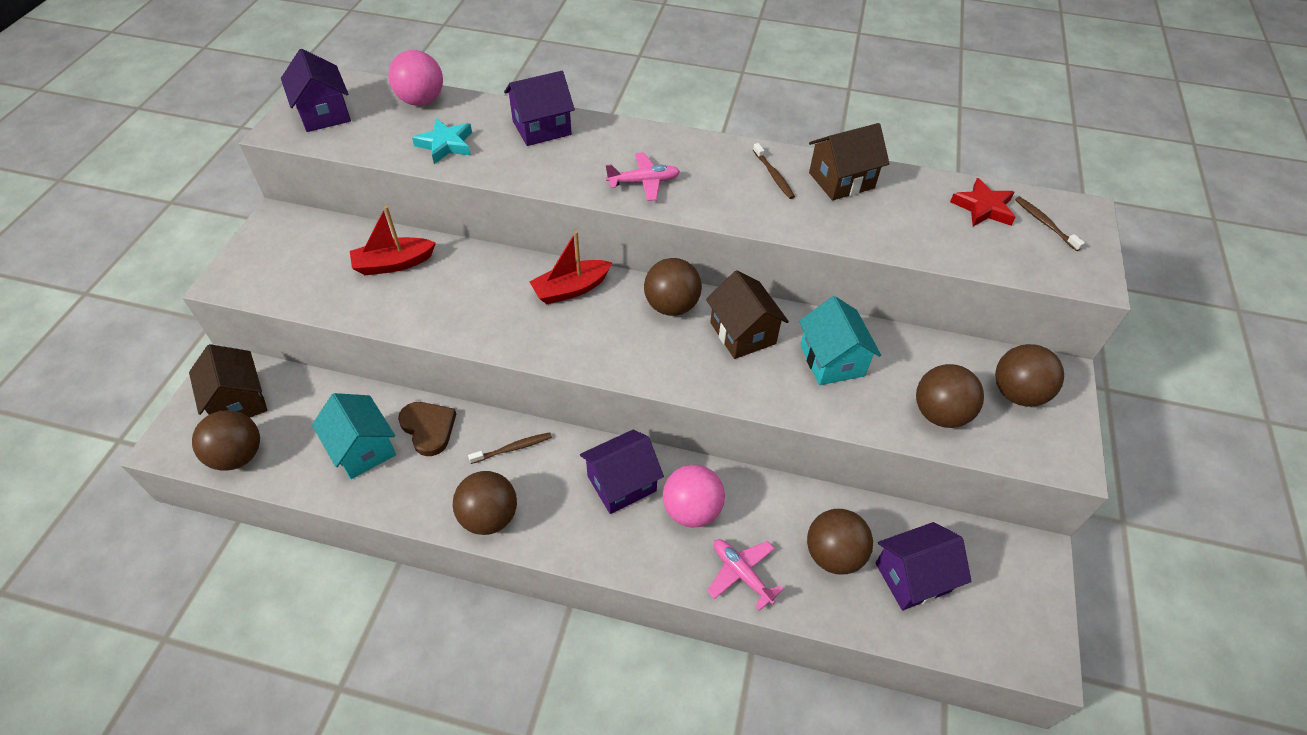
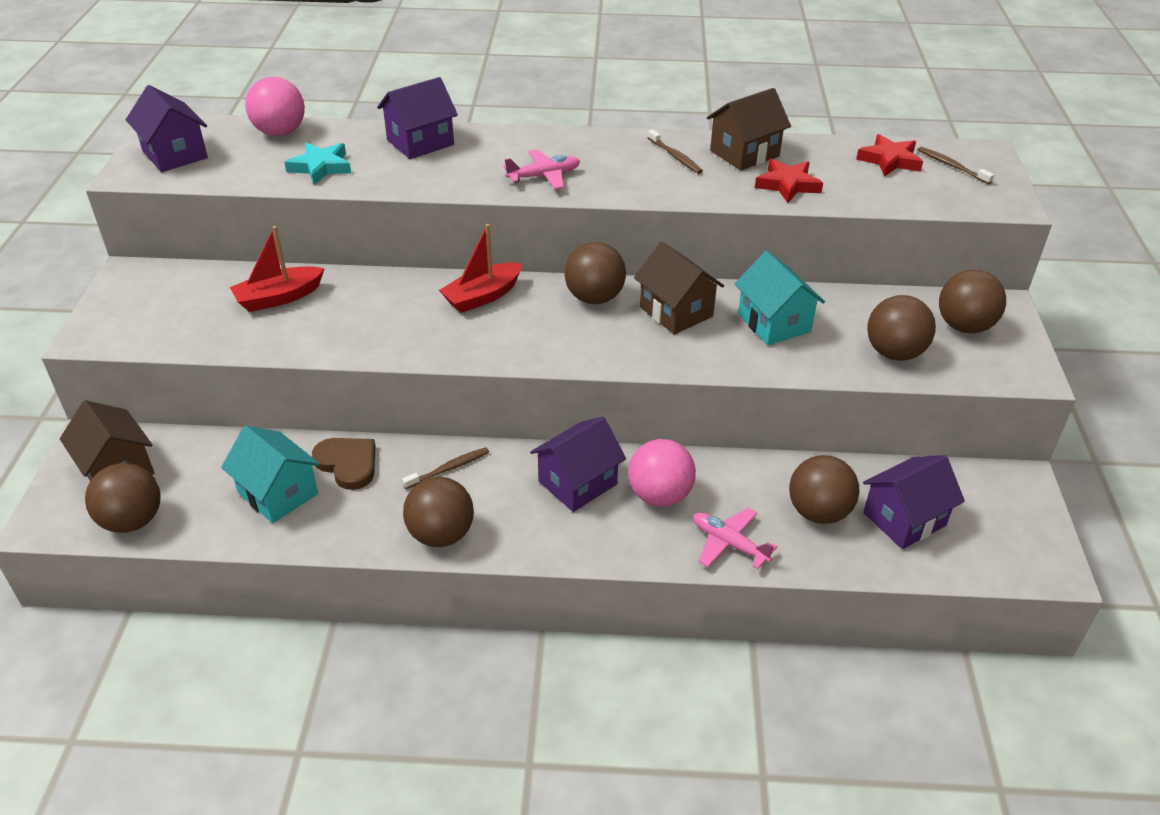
camera: 10 degrees left, 10 degrees down
none -> red star [755,159,823,203]

